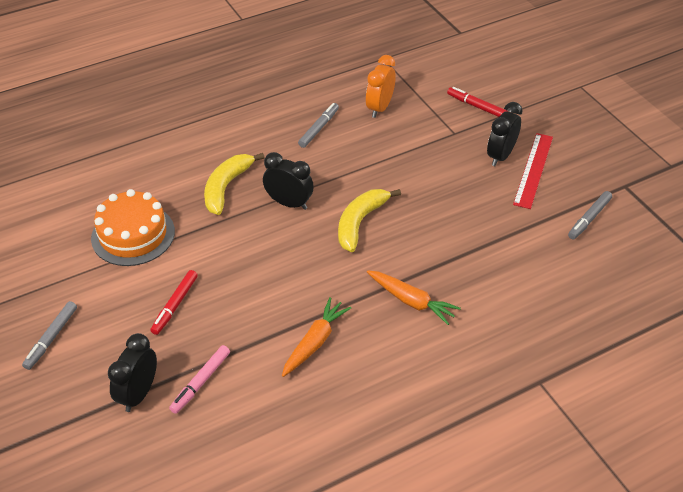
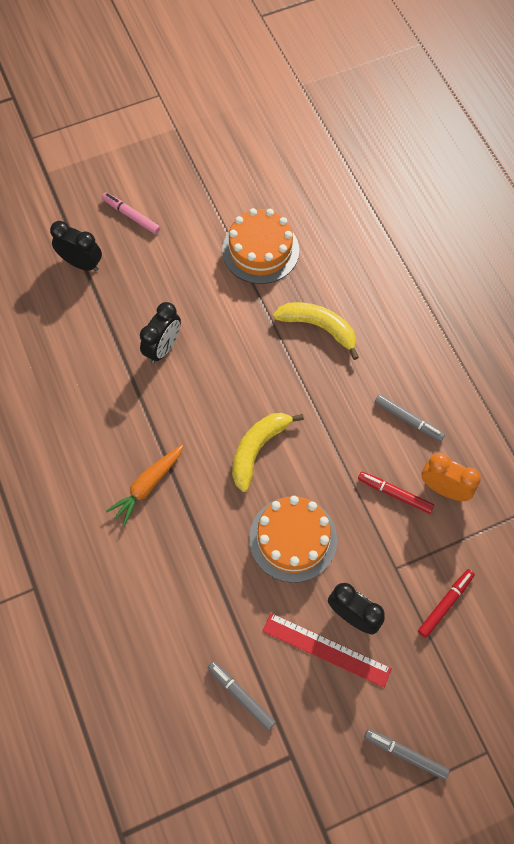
camera: 95 degrees right, 20 degrees up
grey marker [22,301,77,370] -> grey marker moved to [364,729,450,780]
red marker [150,270,198,335] -> red marker moved to [358,472,434,514]
pink marker [169,345,230,414] -> pink marker moved to [102,192,160,234]
black clock [263,152,314,210] -> black clock moved to [140,302,181,363]
orange carrot [282,297,351,377] -> none
yellow banana [338,189,401,252] -> yellow banana turned 90 degrees counterclockwise [232,413,304,492]
none -> orange cake [249,496,337,583]

